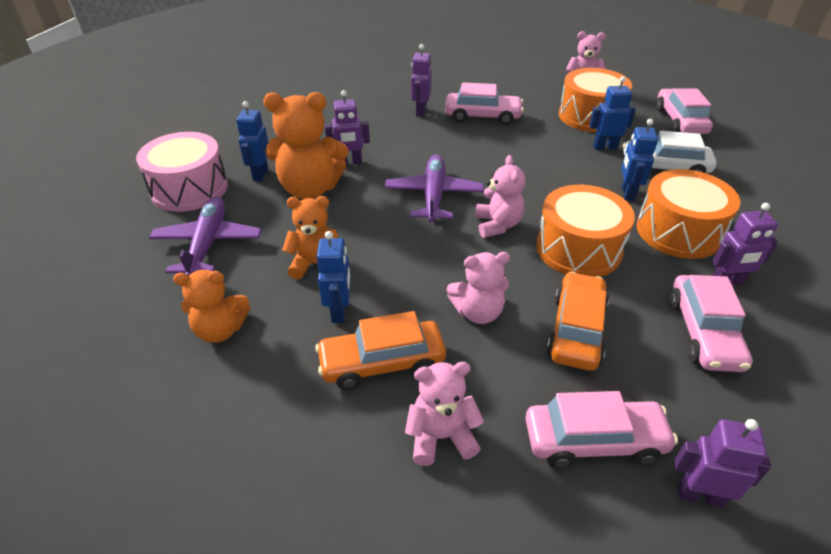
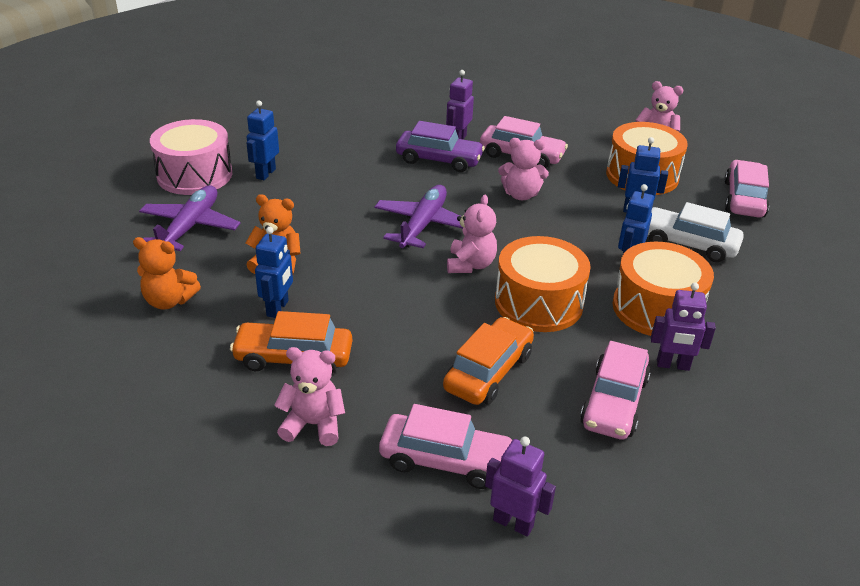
camera: 15 degrees right, 5 degrees down
orange teddy bear [263,92,348,199] -> none
purple robot [325,90,370,165] -> none
pink teddy bear [447,252,510,324] -> pink teddy bear moved to [498,138,549,200]
none -> purple car [396,121,485,172]

